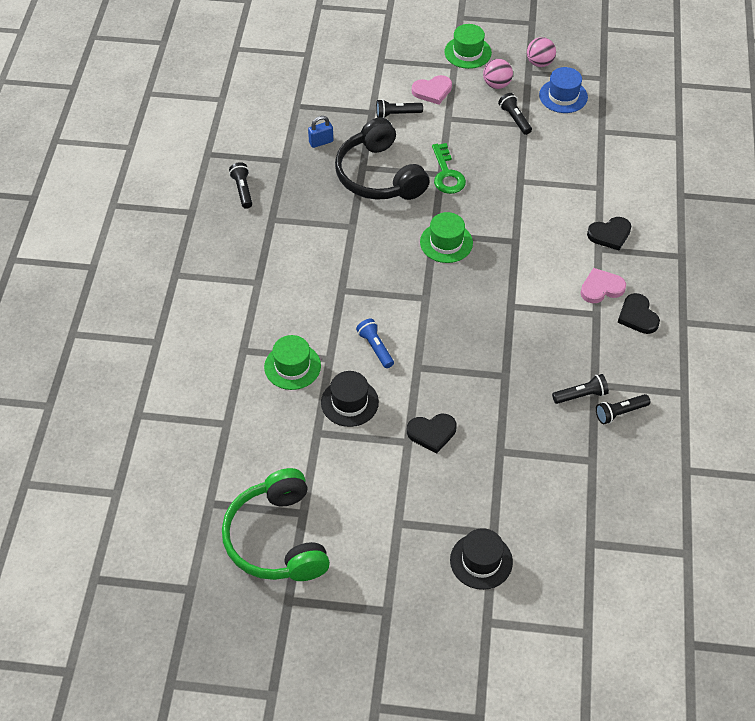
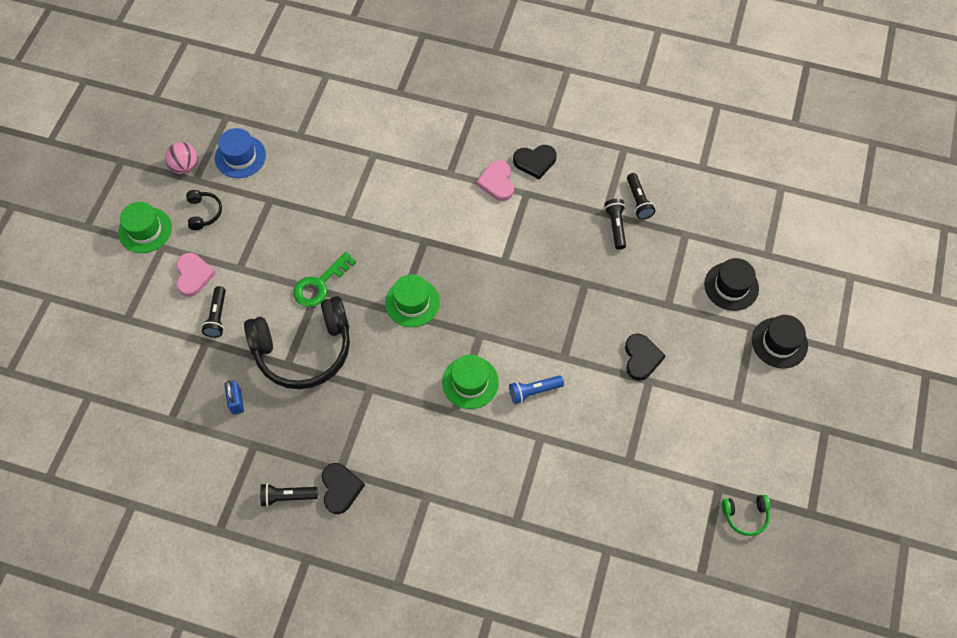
camera: 80 degrees left, 10 degrees up
green headphones [222,468,330,581] -> green headphones [722,495,770,536], size x0.42
green hat [264,335,321,390] -> green hat moved to [442,355,499,409]
black hat [321,371,379,427] -> black hat moved to [704,258,759,311]
green key [432,143,466,194] -> green key turned 135 degrees clockwise [293,252,356,307]
pink ball [483,59,513,89] -> black headphones [186,190,222,230]
black flashlight [498,93,532,135] -> none
black heart [587,217,631,250] -> black heart moved to [322,463,365,514]

